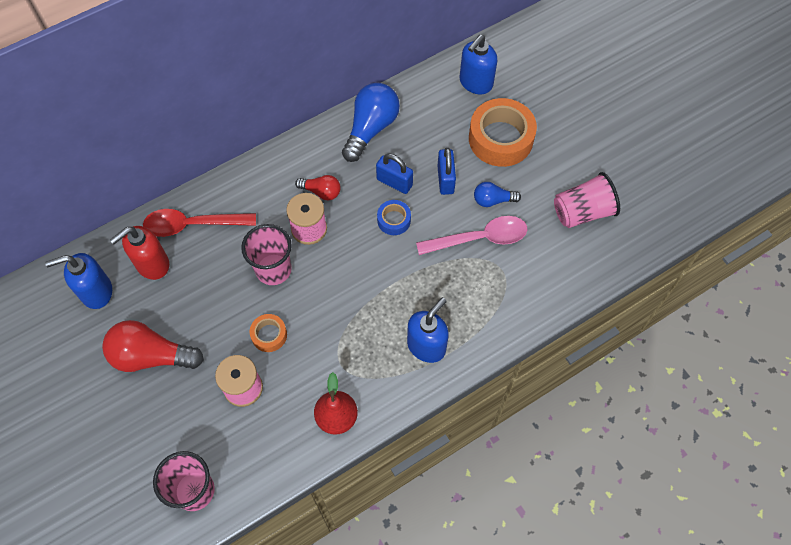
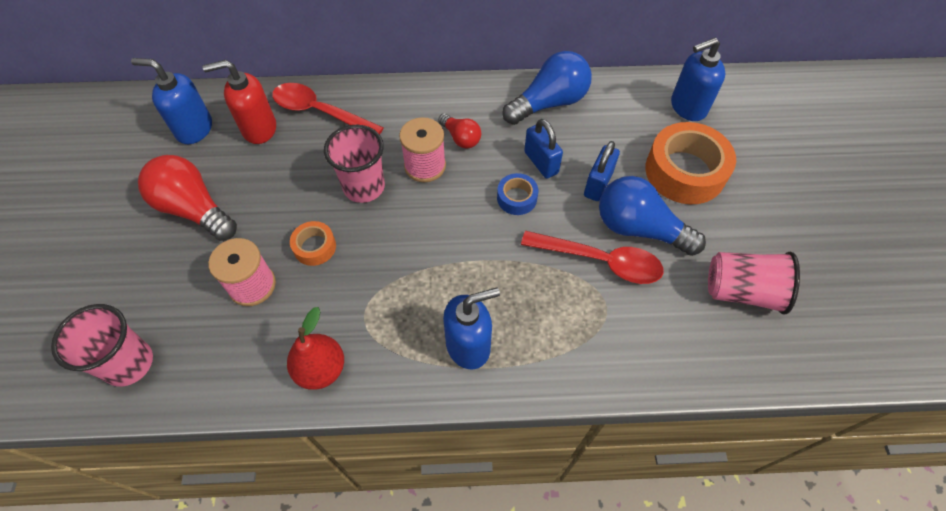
camera: 30 degrees right, 5 degrees down
pink spoon [416,216,528,255] -> red spoon [521,231,664,284]
blue light bulb [474,182,521,207] -> blue light bulb [599,176,706,256], size x1.84

